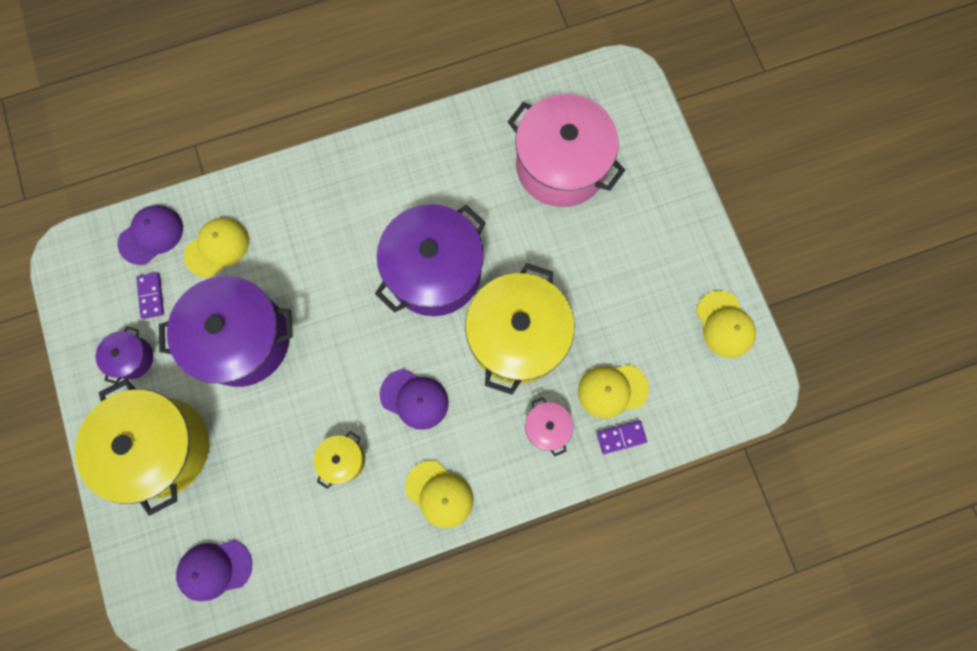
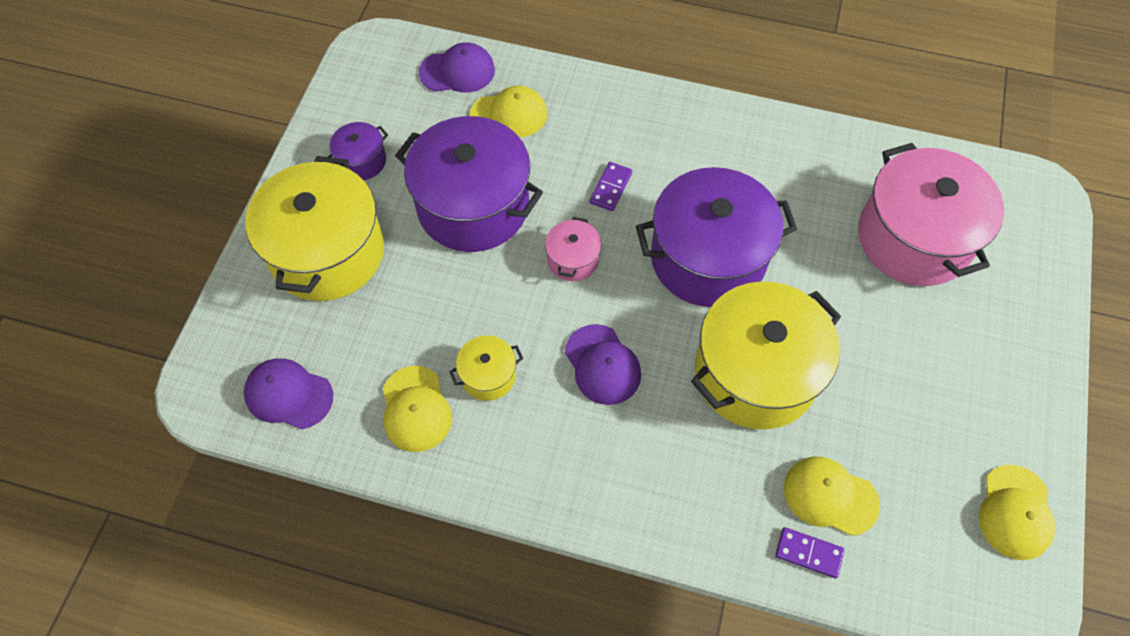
camera: 35 degrees right, 15 degrees down
purple domino [136,272,164,319] -> purple domino moved to [590,162,632,211]
yellow cap [405,460,473,528] -> yellow cap moved to [383,366,452,452]
pink pot [525,397,573,456] -> pink pot moved to [545,217,601,281]

